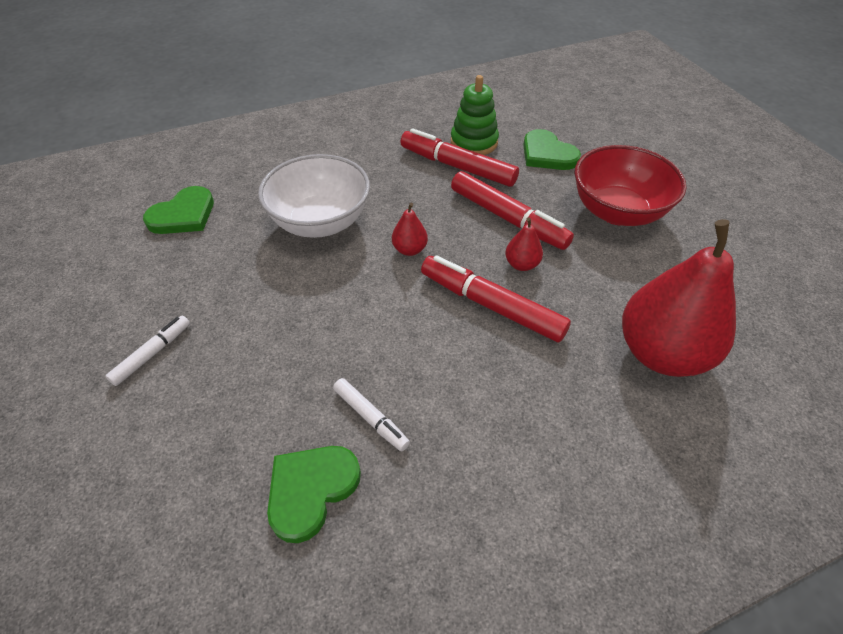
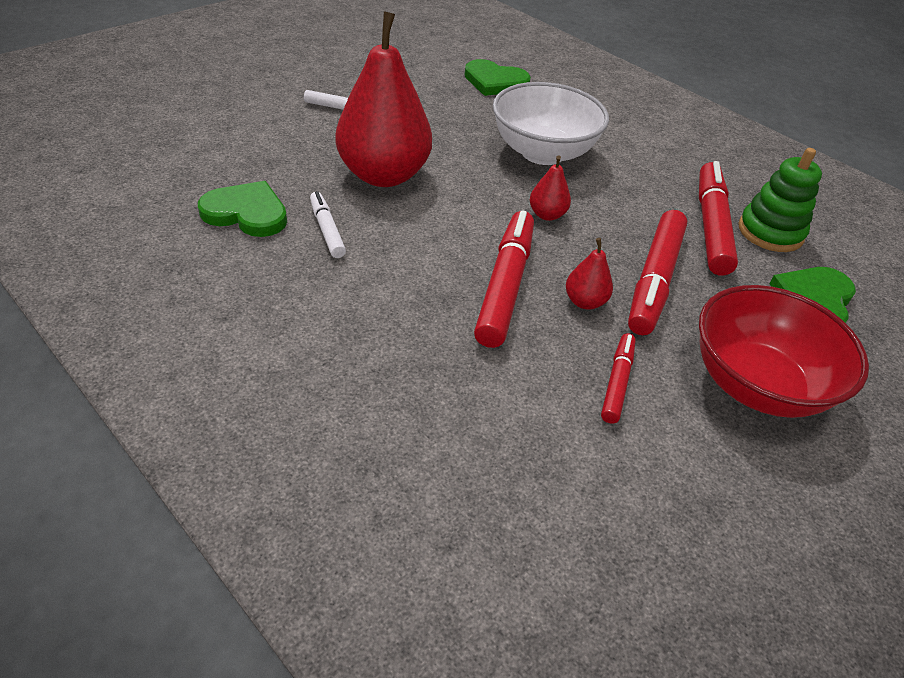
camera: 65 degrees right, 5 degrees down
white marker [333,378,410,451] -> white marker turned 135 degrees clockwise [310,191,346,258]
red pear [622,219,736,377] -> red pear moved to [335,11,432,187]
none -> red marker [601,333,636,424]

